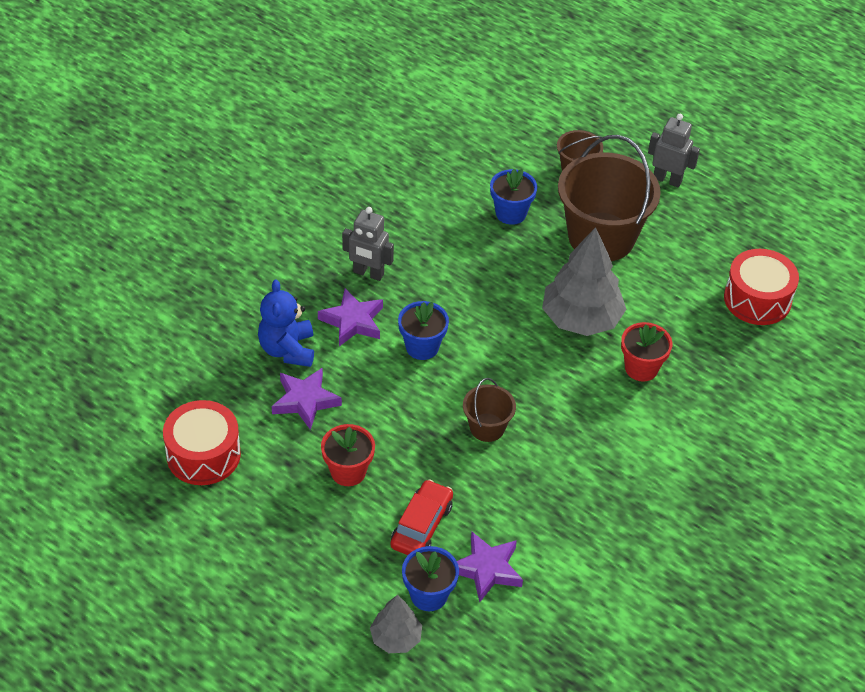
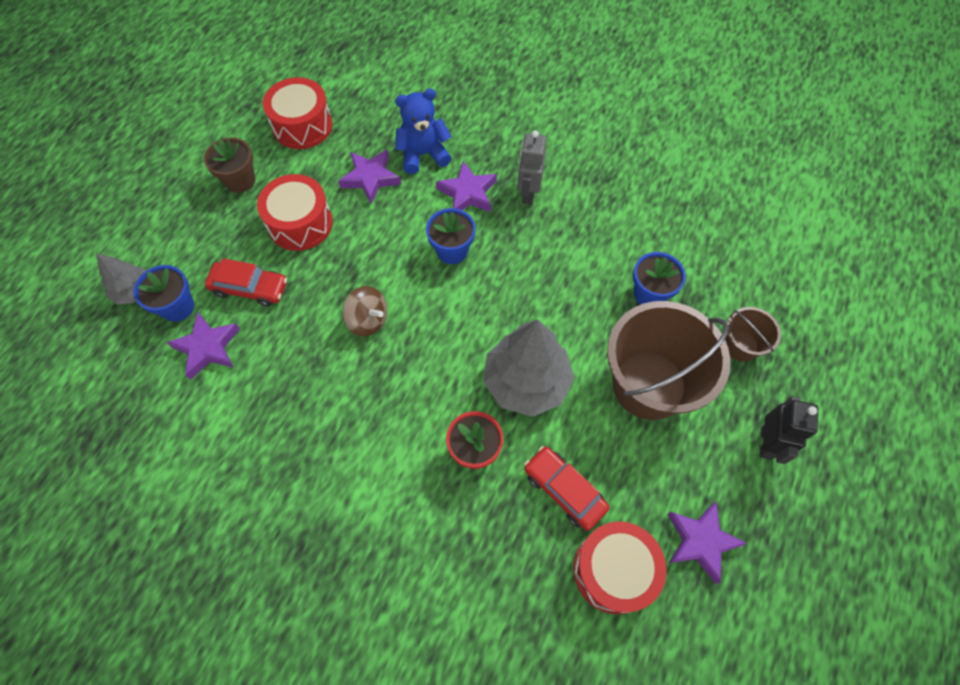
camera: 80 degrees right, 15 degrees up
red flower pot [321,424,375,486] -> red drum [257,174,333,251]
brown bucket [463,378,516,442] -> brown spinning top [343,286,387,337]
grey robot [648,114,700,187] -> black robot [760,397,818,464]
none -> brown flower pot [204,138,255,193]
none -> red car [524,446,609,531]
none -> purple star [667,502,747,584]

